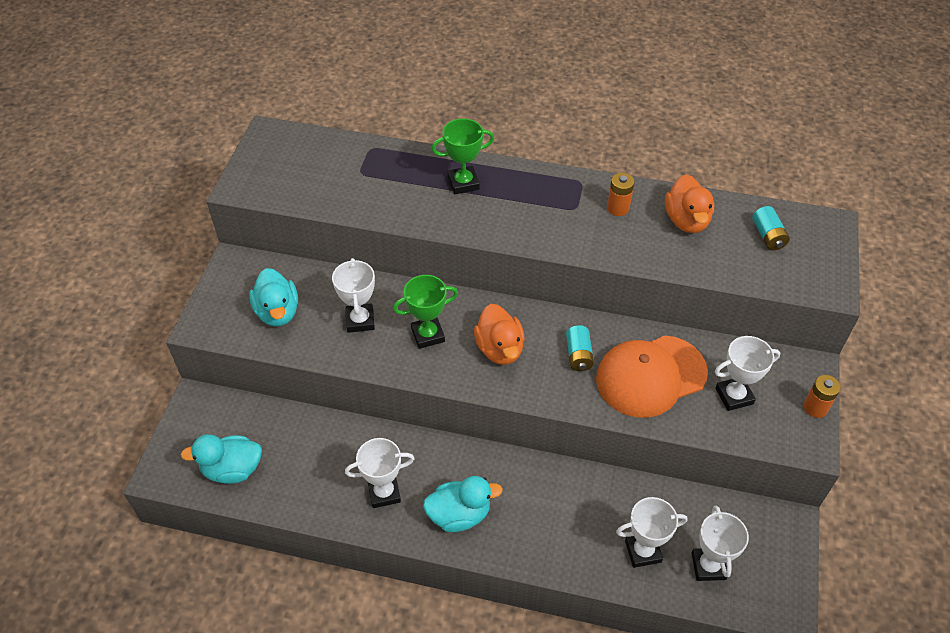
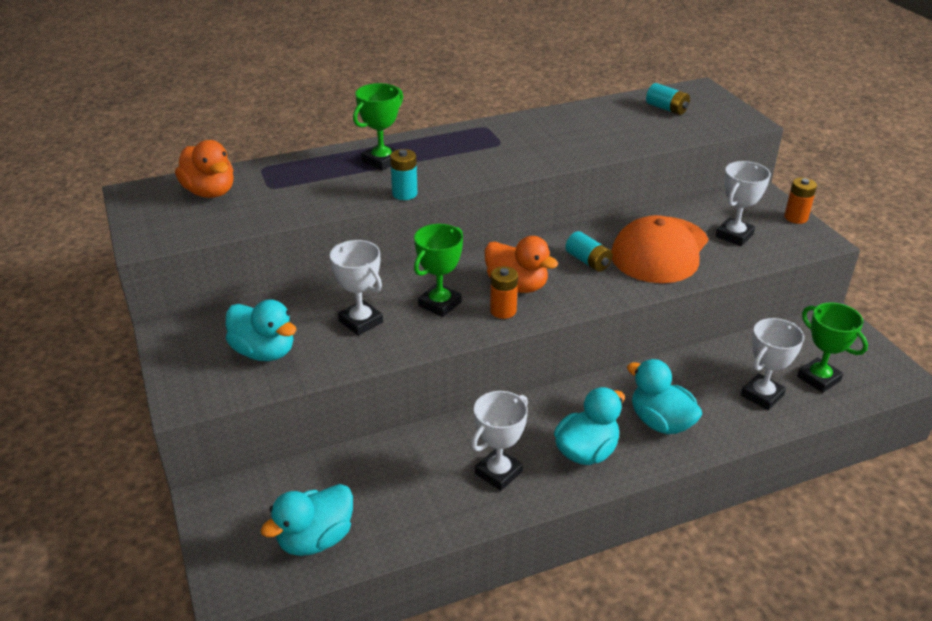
camera: 35 degrees left, 15 degrees down
orange battery [607,173,635,216] -> orange battery moved to [490,266,518,319]
orange duck [665,174,714,233] -> orange duck moved to [175,140,234,198]
white trophy [692,505,749,581] -> green trophy [797,302,868,393]
none -> turquoise battery [390,149,418,200]
none -> turquoise duck [627,359,702,434]

